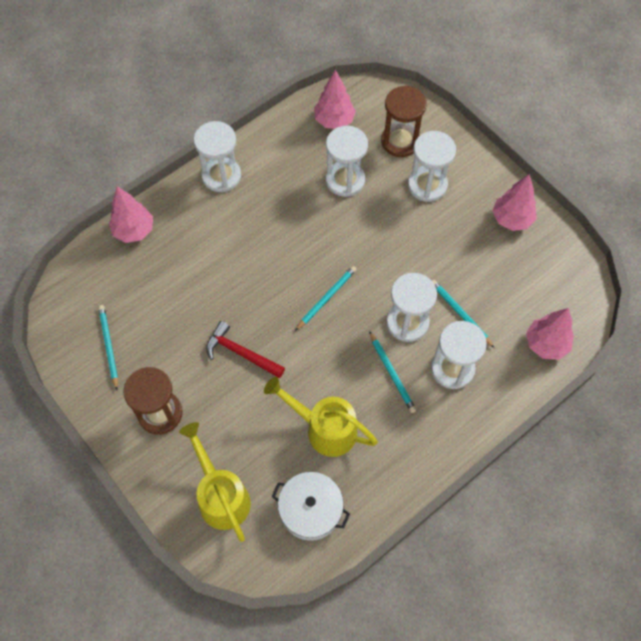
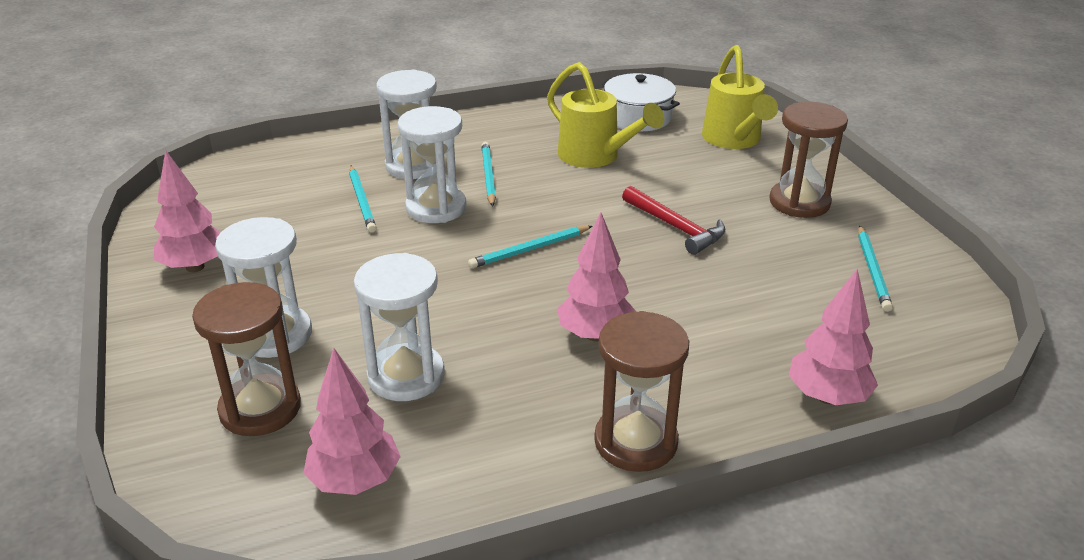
camera: 160 degrees left, 30 degrees down
white hourglass [194,121,241,192] -> brown hourglass [594,311,689,472]
pink tree [526,308,574,360] -> pink tree moved to [557,212,637,341]

